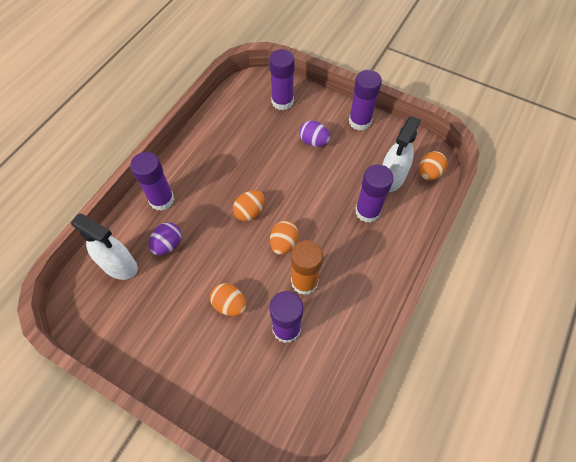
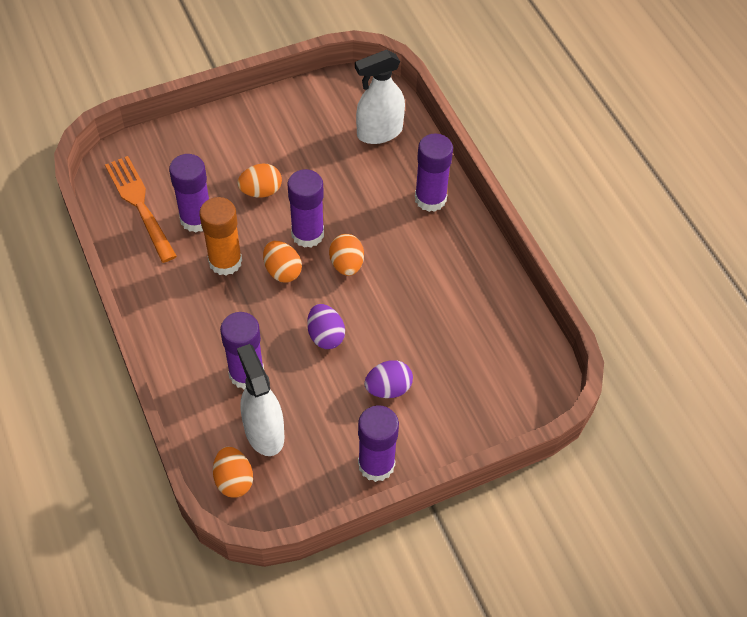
camera: 125 degrees right, 5 degrees down
purple egg [149,222,182,255] -> purple egg moved to [307,304,345,349]
purple glue stick [269,49,295,110] -> purple glue stick moved to [287,169,324,248]
none -> orange fork [105,156,177,263]

